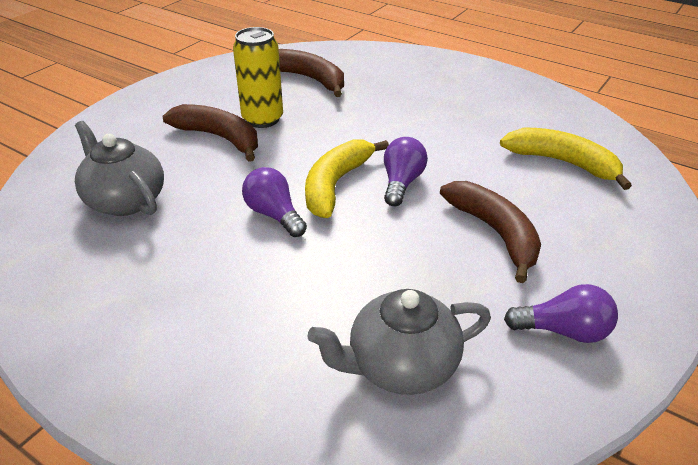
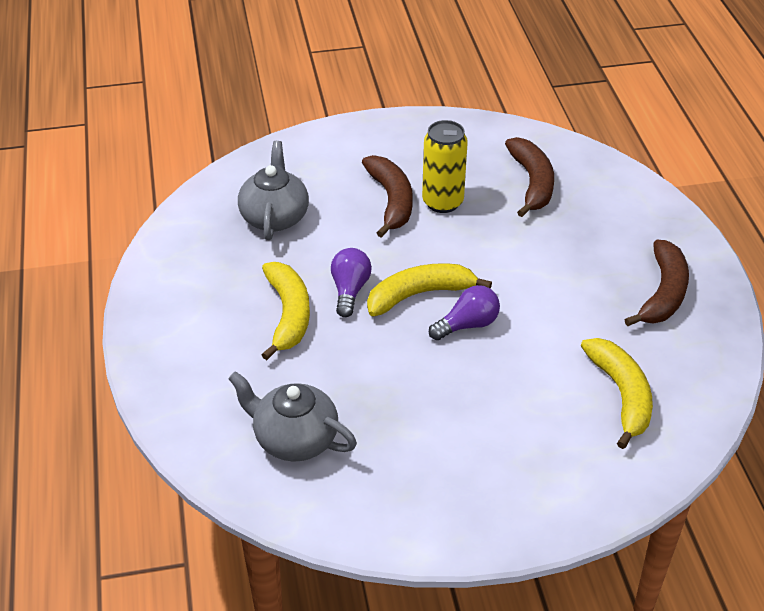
camera: 45 degrees right, 5 degrees up
brown banana [440,181,541,283] -> brown banana moved to [624,240,689,326]
purple light bulb [504,284,618,343] -> none
none -> yellow banana [261,262,310,360]

